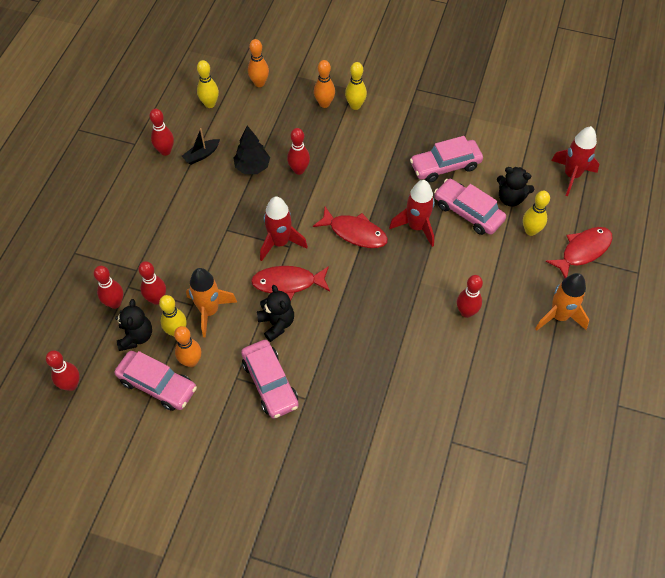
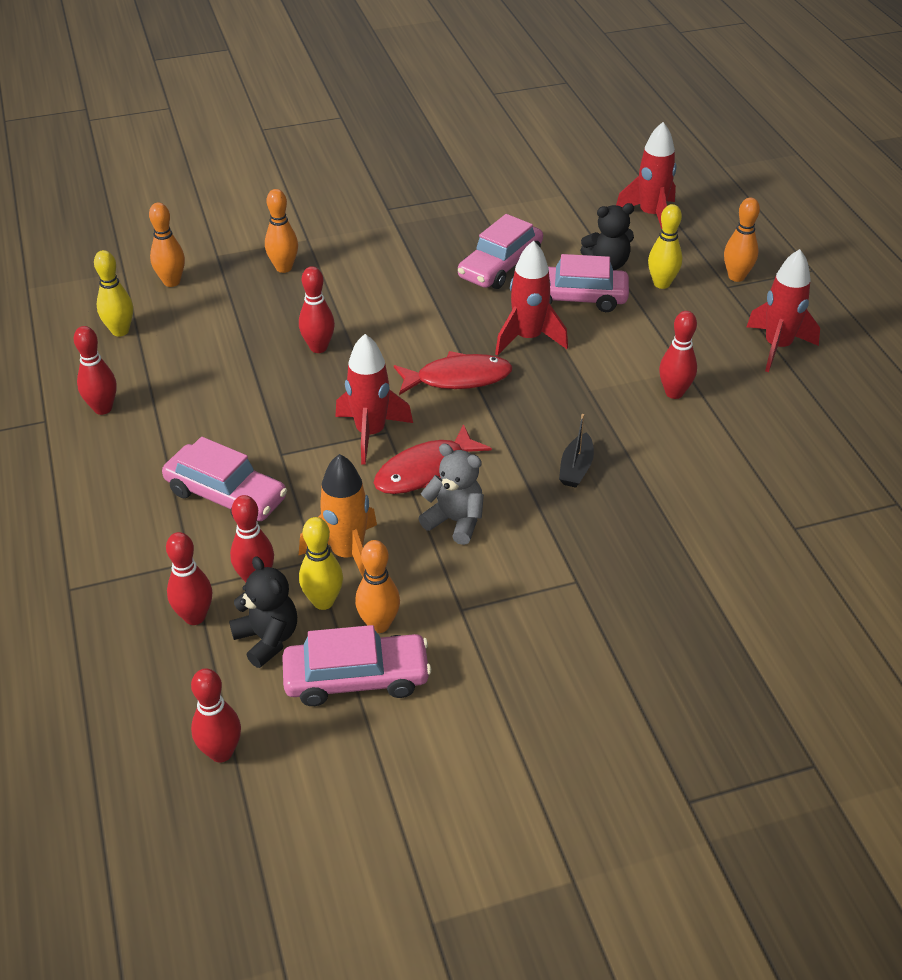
camera: 35 degrees left, 15 degrees down
black boat [182,128,220,165] -> black boat moved to [559,414,594,488]
black tree [234,126,270,174] -> none
pink car [241,340,299,419] -> pink car moved to [162,437,287,521]
black teddy bear [257,285,294,342] -> grey teddy bear [418,443,484,545]
yellow bowling pin [345,62,367,110] -> none
orange rocket [535,273,589,331] -> red rocket [746,249,820,372]
red fish [546,227,613,278] -> orange bowling pin [724,197,760,282]

